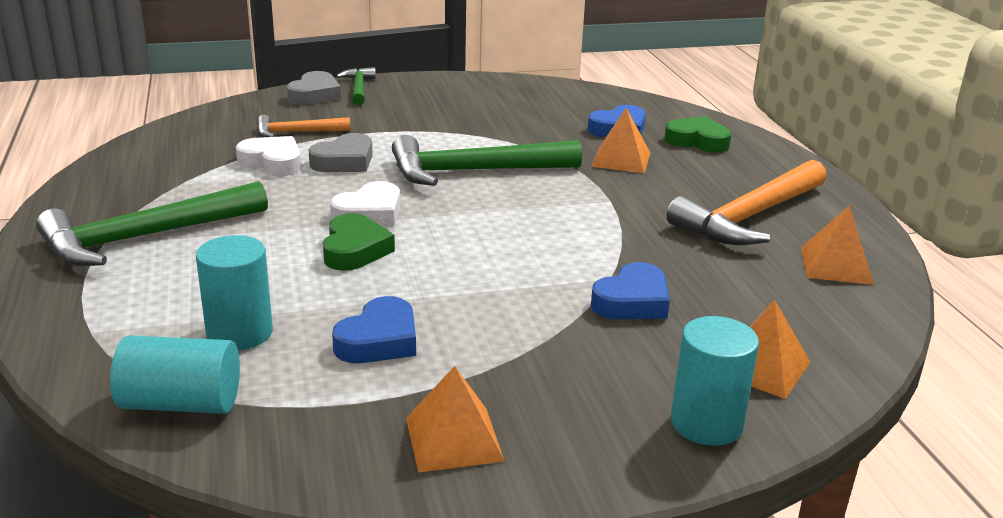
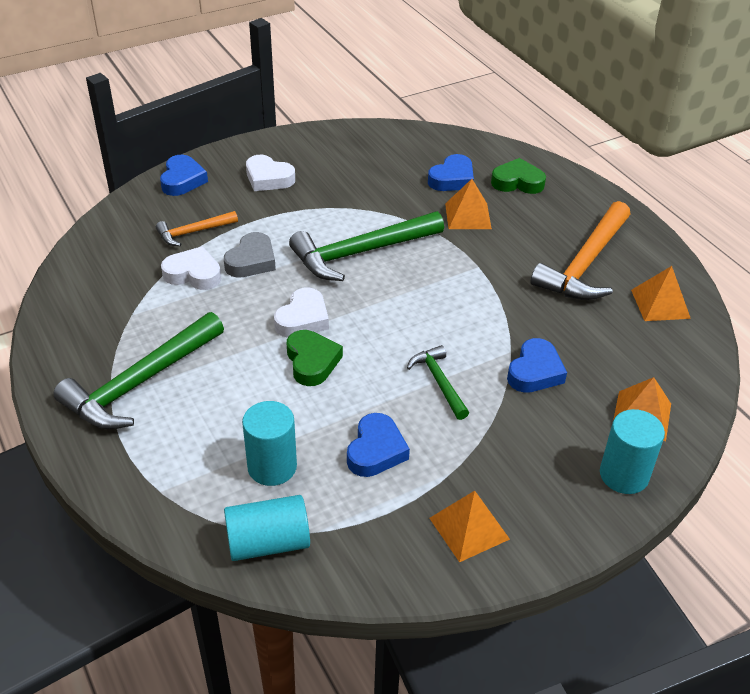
camera: 15 degrees left, 15 degrees up
grey heart [287,71,341,105] -> blue heart [160,155,208,196]
green hammer [336,67,376,105] -> green hammer moved to [407,345,469,420]
none -> white heart [246,155,295,191]

